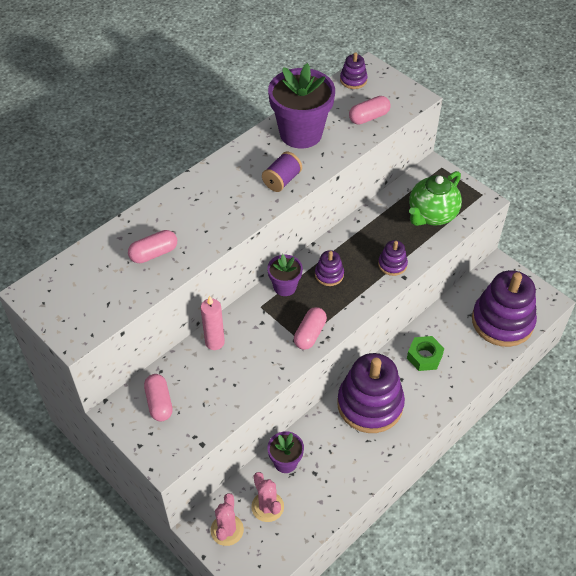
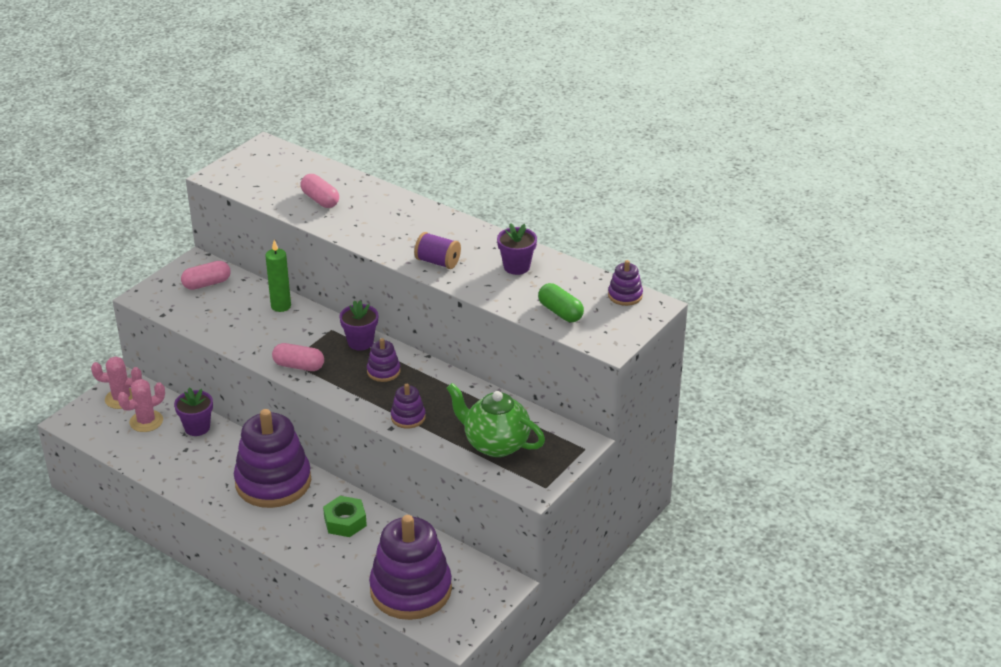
camera: 80 degrees right, 15 degrees down
pink candle [201,296,225,350] -> green candle [265,240,291,312]
purple flower pot [268,63,335,149] -> purple flower pot [497,223,537,275], size x0.53
pink capsule [349,96,391,125] -> green capsule [538,283,584,322]

